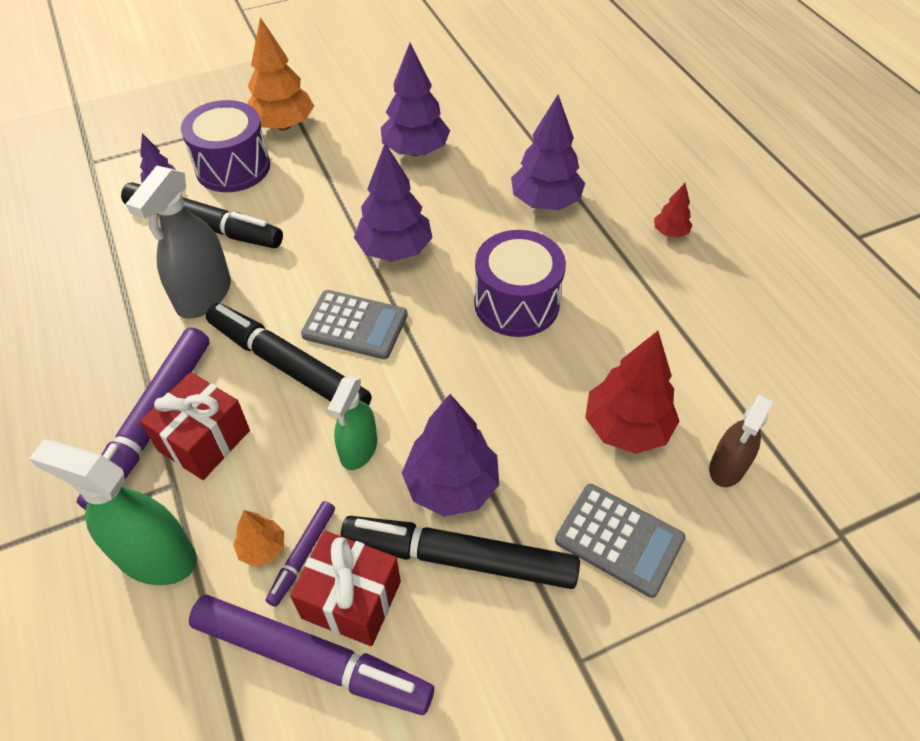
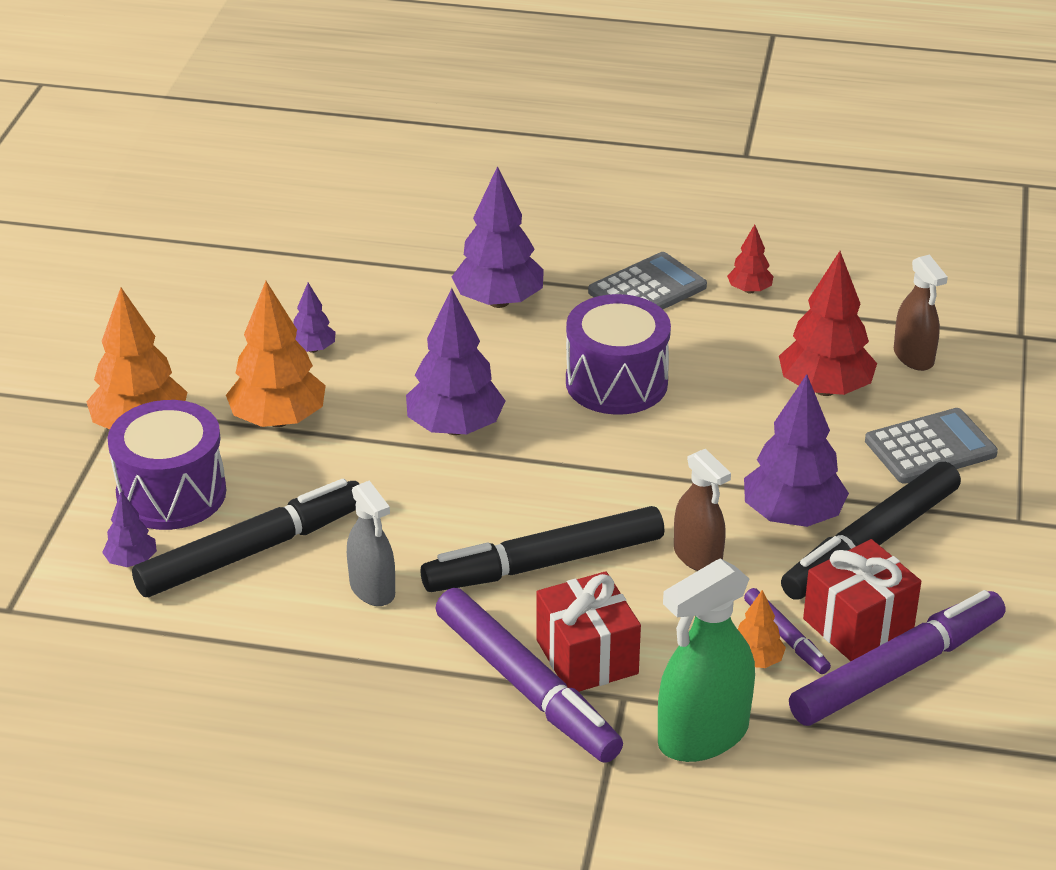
camera: 55 degrees left, 15 degrees down
grey spray bottle [126,166,231,319] -> grey spray bottle [347,480,395,606], size x0.64
grey calculator [301,290,407,359] -> grey calculator moved to [588,252,707,309]
green spray bottle [328,375,377,470] -> brown spray bottle [674,449,731,571]
purple tree [381,43,450,156] -> purple tree [293,283,336,353], size x0.50
red tree [654,183,693,238] -> red tree moved to [727,225,773,293]
none -> orange tree [226,281,326,427]

